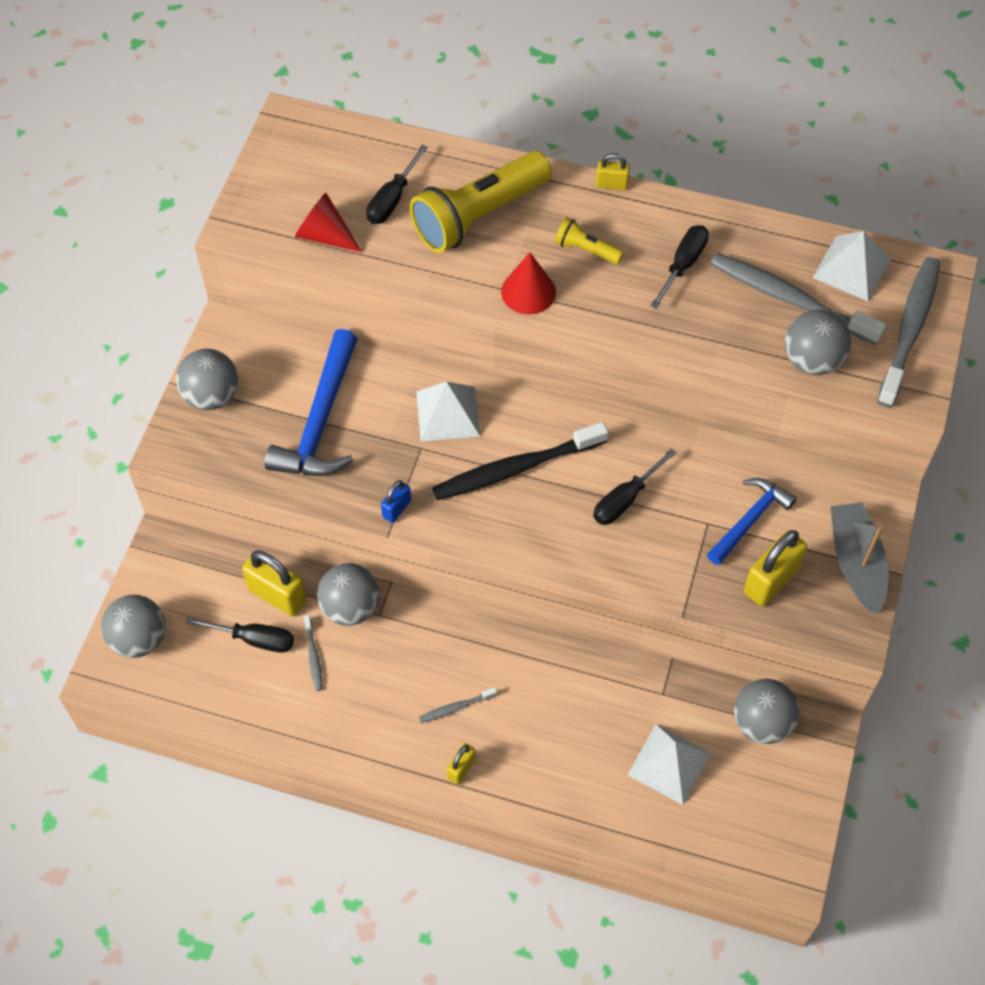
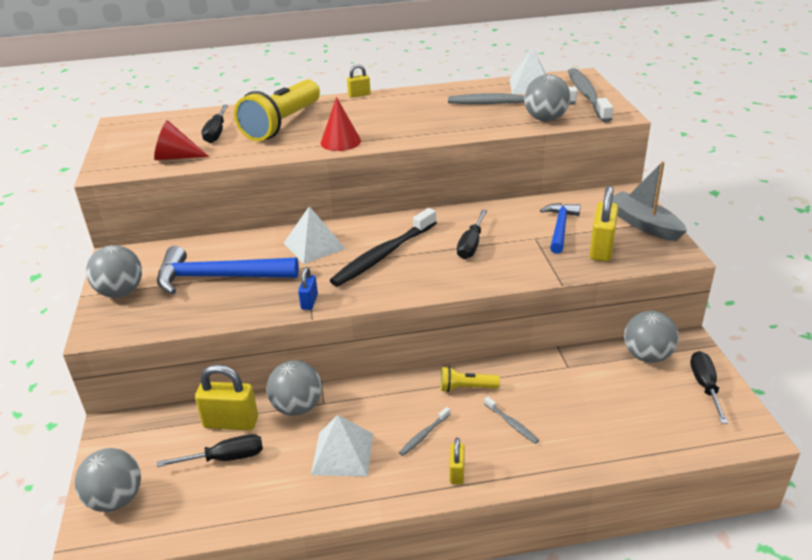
camera: 25 degrees left, 25 degrees down
blue hammer [265,329,358,476] -> blue hammer turned 105 degrees clockwise [157,246,299,294]
grey toothbrush [303,615,323,691] -> grey toothbrush moved to [484,396,539,444]
yellow flashlight [555,217,624,264] -> yellow flashlight moved to [441,366,500,392]
white pyramid [627,724,711,805] -> white pyramid moved to [311,415,373,477]
black screwdriver [650,225,709,309] -> black screwdriver moved to [690,351,728,424]

